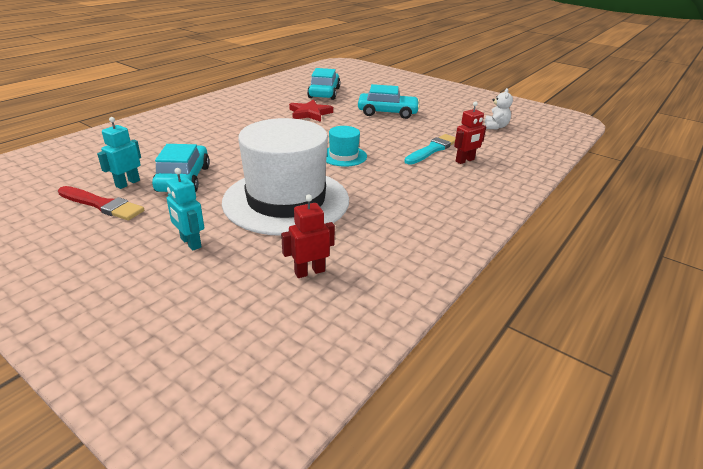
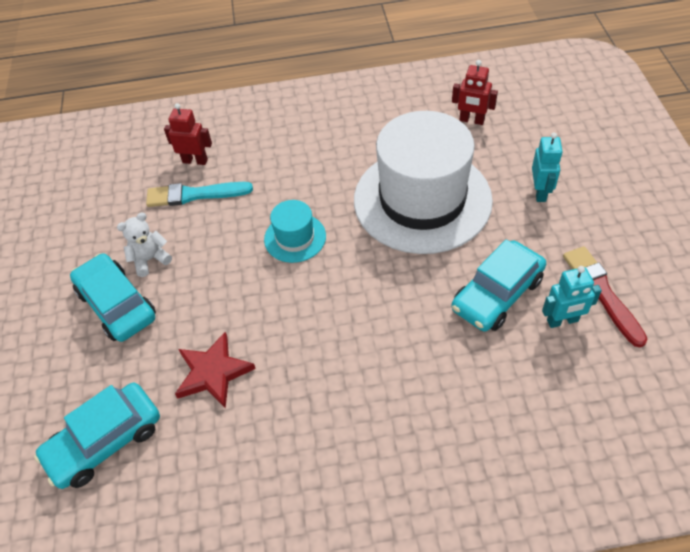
camera: 130 degrees left, 20 degrees up
white teddy bear [485,88,513,129] -> white teddy bear moved to [117,212,172,277]

